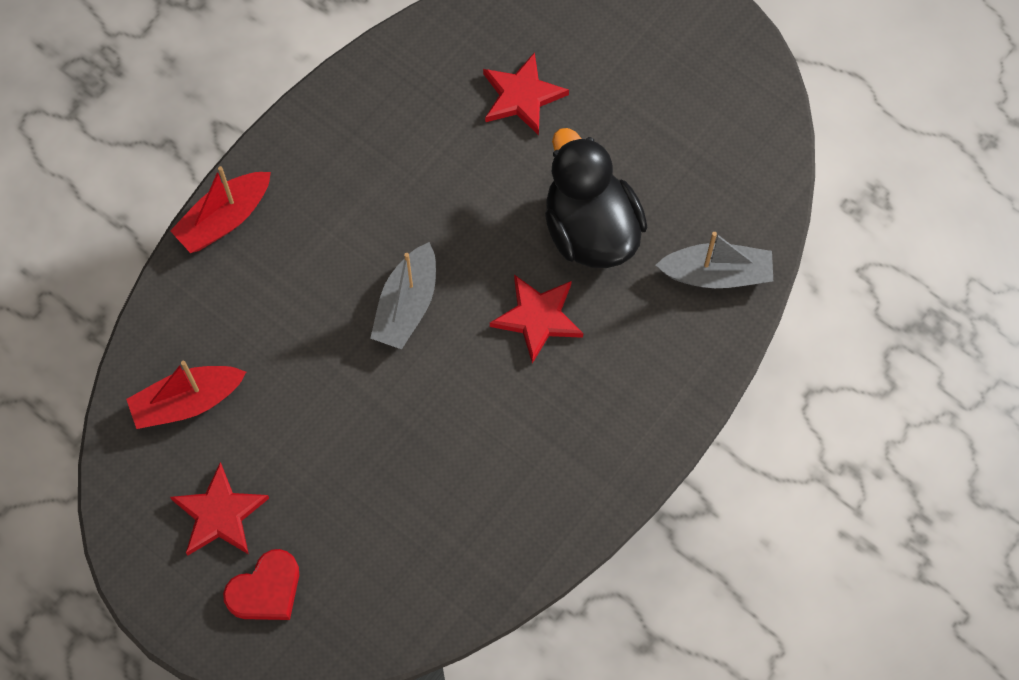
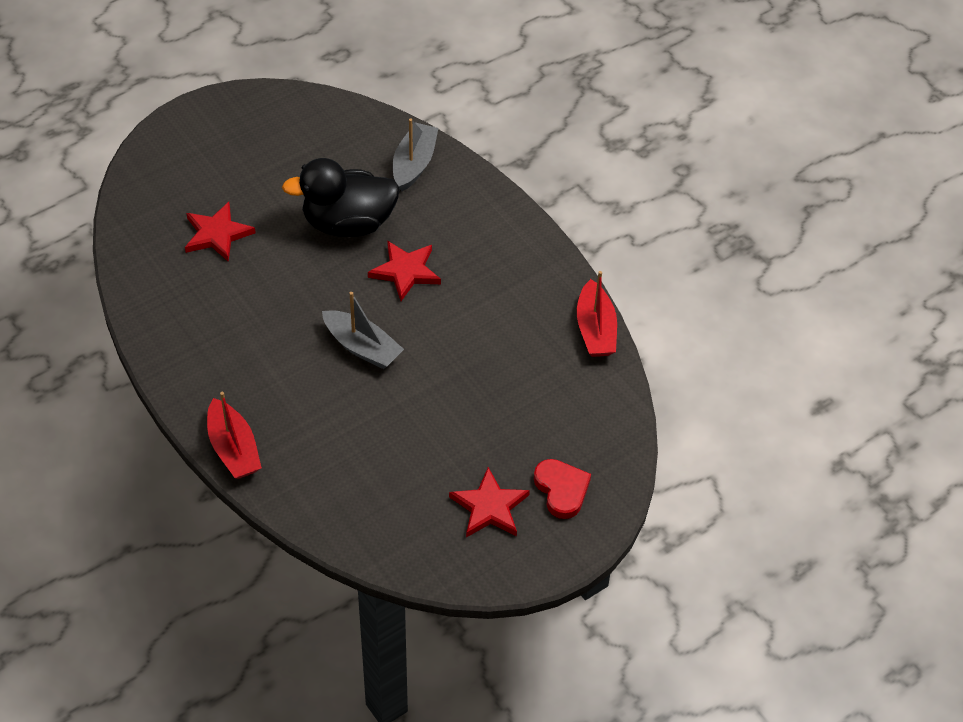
camera: 75 degrees left, 15 degrees down
red boat [126,361,246,429] -> red boat moved to [577,271,617,357]

